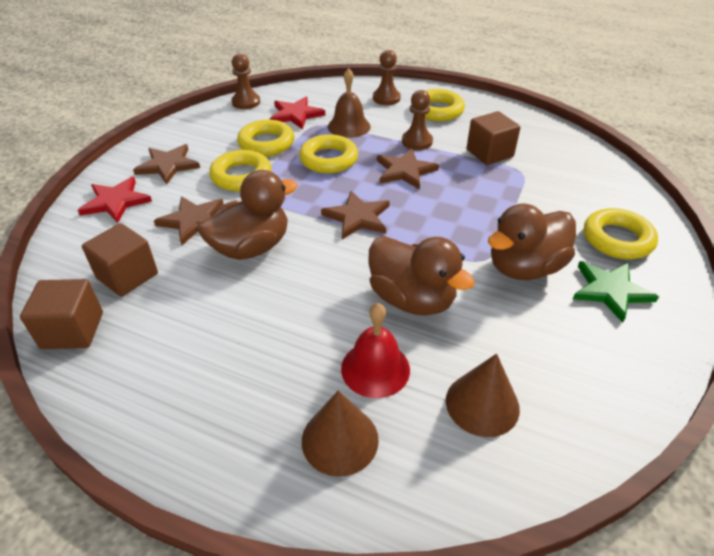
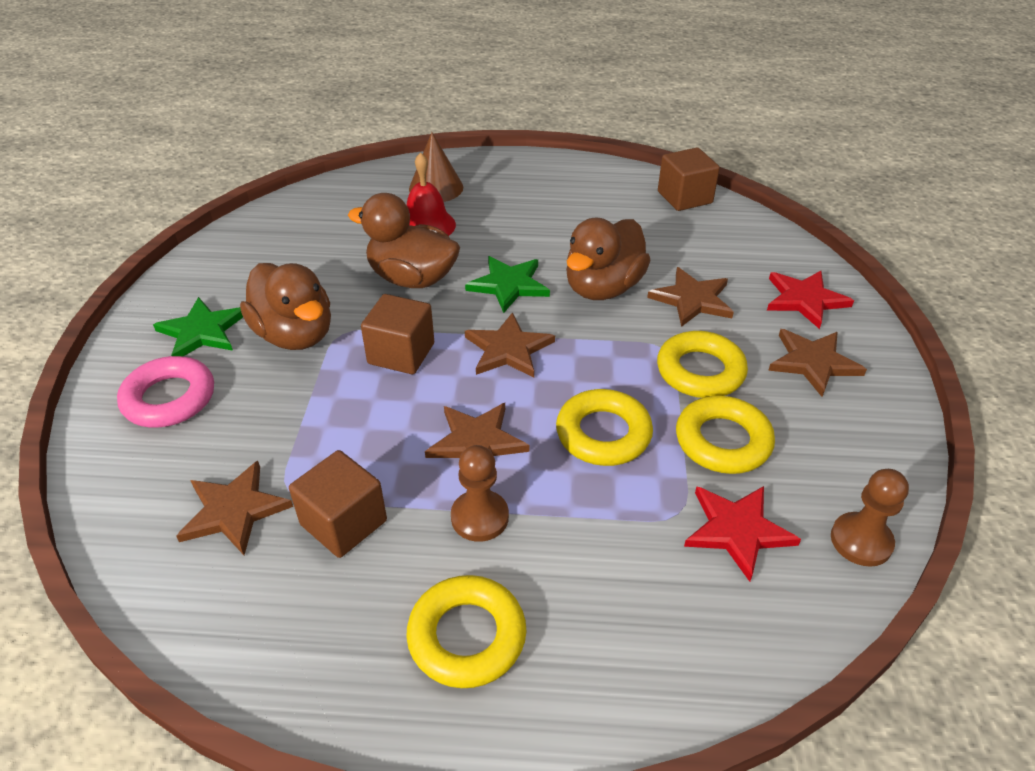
camera: 160 degrees right, 0 degrees up
brown cube [82,223,158,297] -> brown cube moved to [361,294,434,374]
brown bell [328,68,371,138] -> none
brown pawn [373,50,401,105] -> none
brown cone [446,354,520,437] -> none
brown duck [488,203,576,280] -> brown duck turned 105 degrees clockwise [240,263,331,350]
yellow ring [584,208,658,259] -> pink ring [117,356,214,428]
none -> brown star [176,461,293,555]
none -> green star [465,256,550,313]

